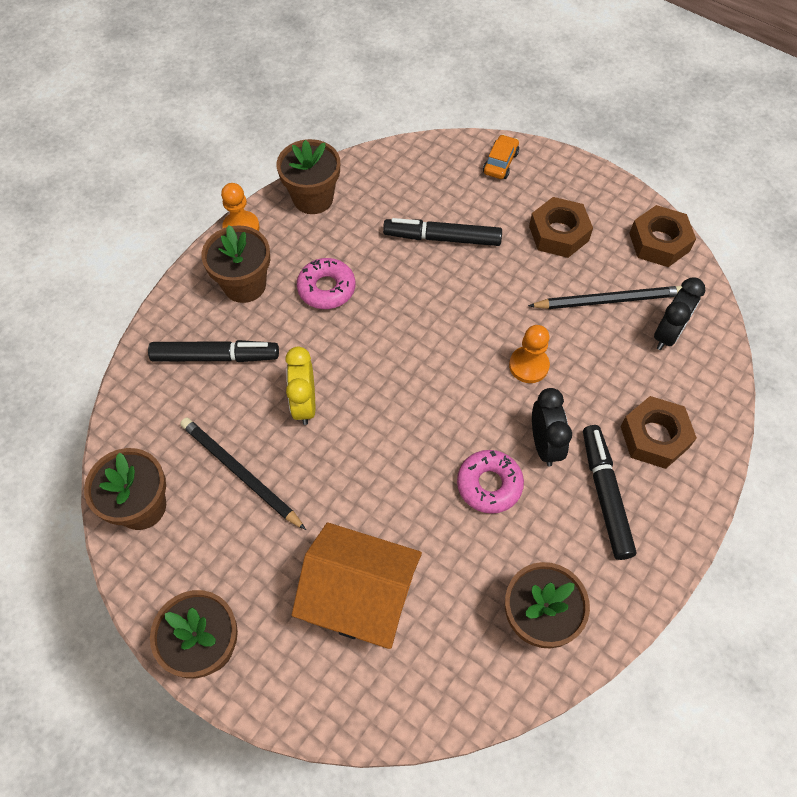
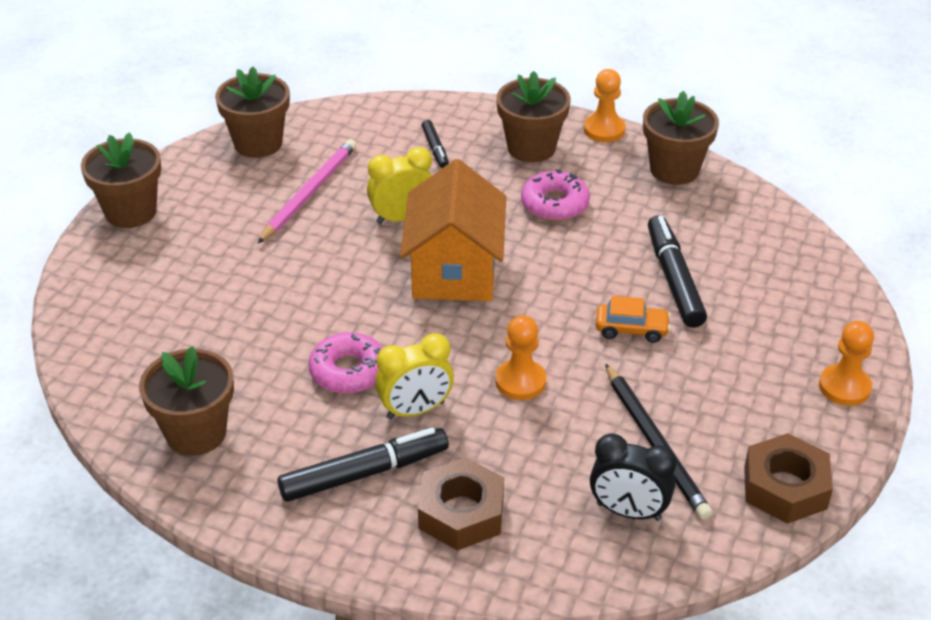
camera: 75 degrees right, 20 degrees down
black marker [148,340,279,362] -> black marker [422,120,449,168], size x0.54
black pencil [180,418,306,530] -> pink pencil [257,139,357,244]
orange house [292,522,422,649] -> orange house moved to [400,159,506,301]
orange car [483,134,519,179] -> orange car moved to [596,296,671,343]
brown nut [529,197,593,258] -> none
black clock [532,388,572,466] -> yellow clock [375,333,454,419]
none -> orange pawn [819,321,874,406]

